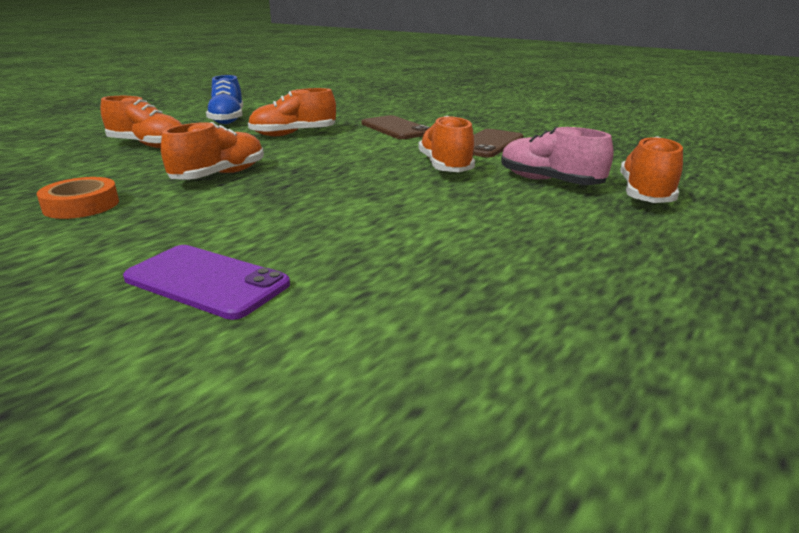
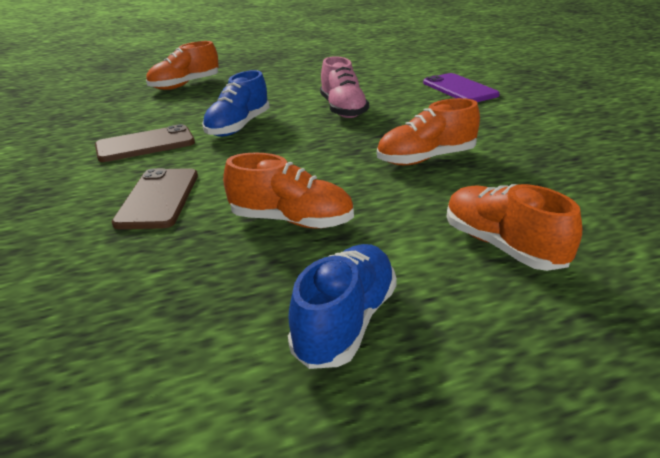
camera: 145 degrees left, 5 degrees up
orange tape [37,177,119,219] -> none
orange shoe [418,116,475,172] -> blue shoe [202,70,270,137]
pink shoe [501,127,614,185] -> pink shoe moved to [320,56,369,118]

